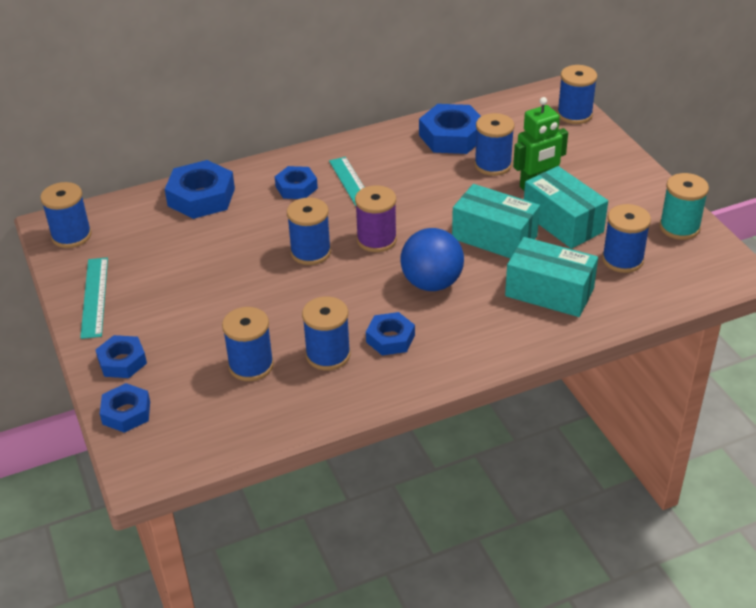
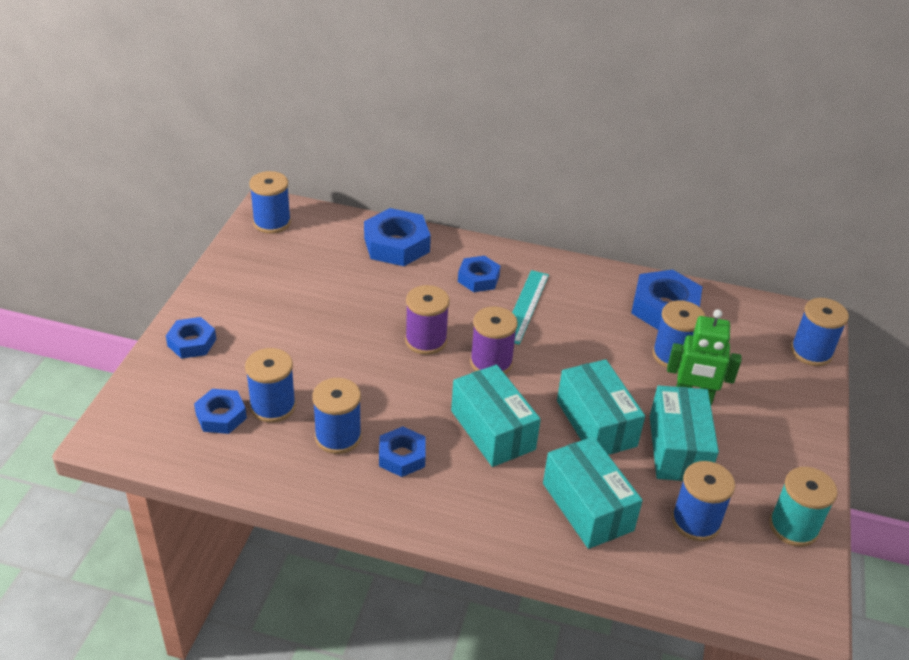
camera: 35 degrees right, 0 degrees up
turquoise ruler [80,257,108,339] -> none
blue nut [100,383,150,433] -> blue nut moved to [194,389,247,434]
blue spool [287,197,331,265] -> purple spool [405,285,450,355]
blue ball [401,228,464,291] -> turquoise box [451,365,541,467]

